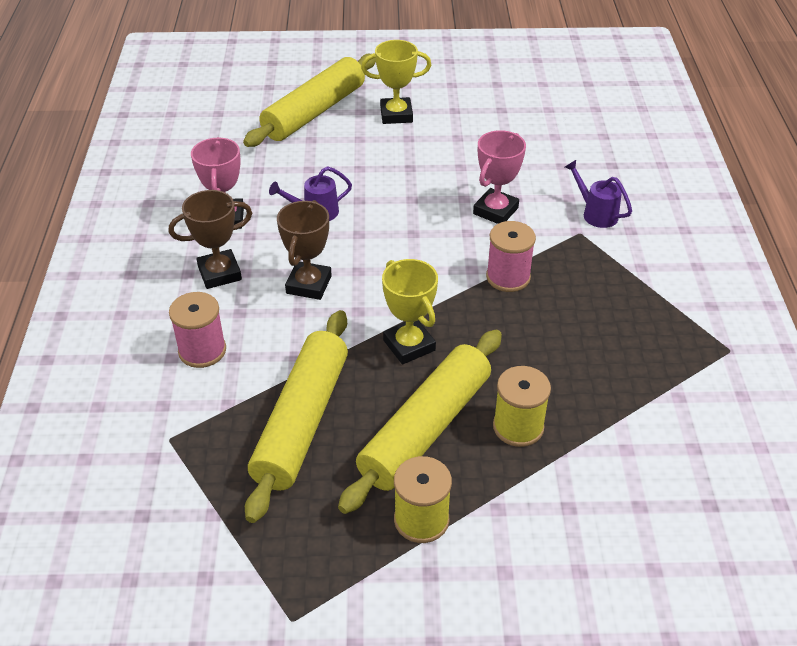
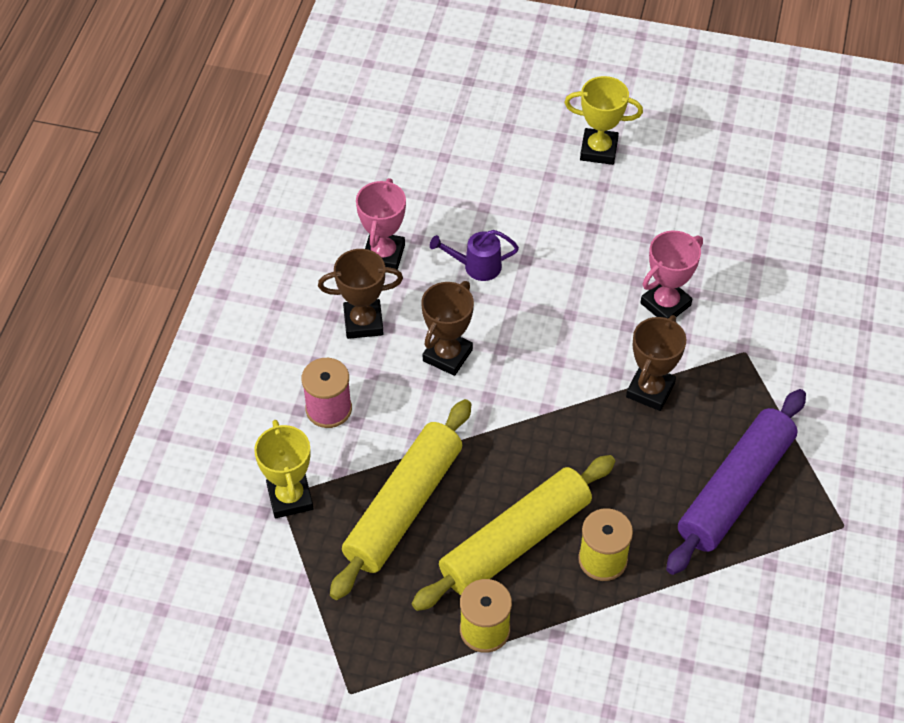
camera: 15 degrees right, 10 degrees up
yellow rolling pin [243,54,376,147] -> none
yellow trophy [382,259,438,364] -> yellow trophy moved to [254,420,313,518]
pink spool [486,221,536,292] -> brown trophy [626,315,686,411]
purple watering can [565,160,632,228] -> none
none -> purple rolling pin [666,389,806,575]

